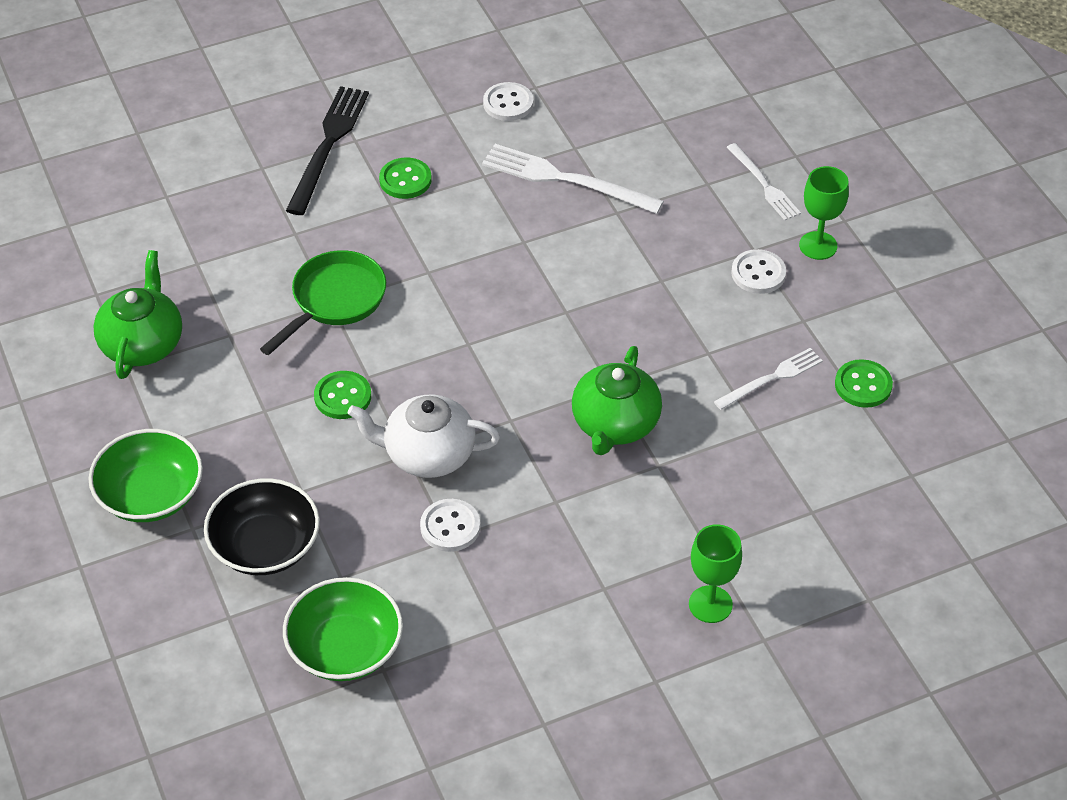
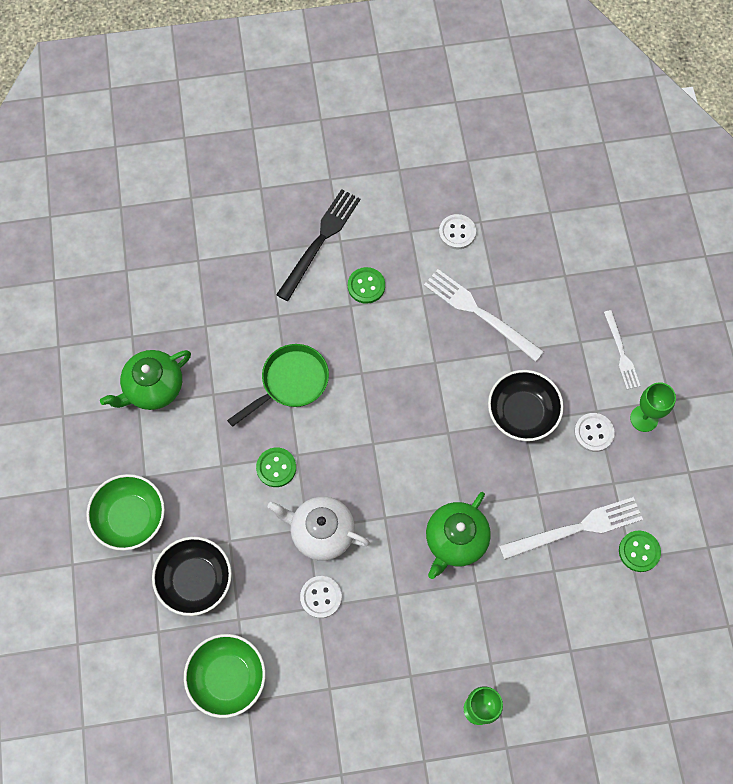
camera: 15 degrees right, 20 degrees up
green teapot [93,250,182,379] -> green teapot turned 150 degrees counterclockwise [100,350,191,410]
white fork [714,348,823,410] -> white fork [499,497,643,560], size x1.64
none -> black bowl [488,370,564,441]

